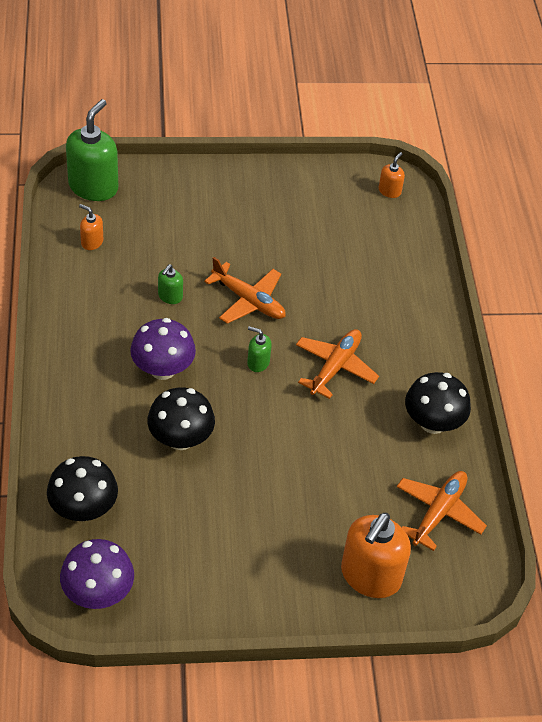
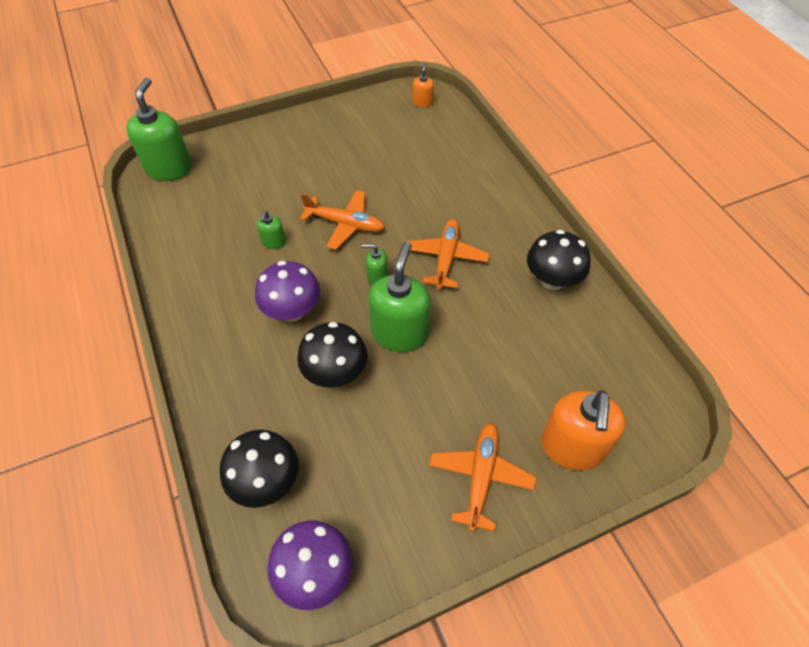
camera: 15 degrees left, 5 degrees up
orange soap dispenser [79,204,103,250] -> none
orange plane [397,471,487,551] -> orange plane moved to [429,423,536,532]
none -> green soap dispenser [368,242,431,352]

